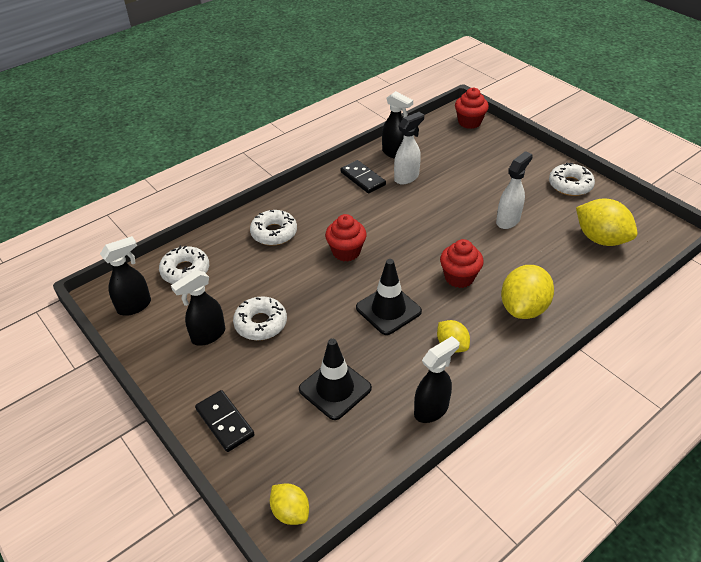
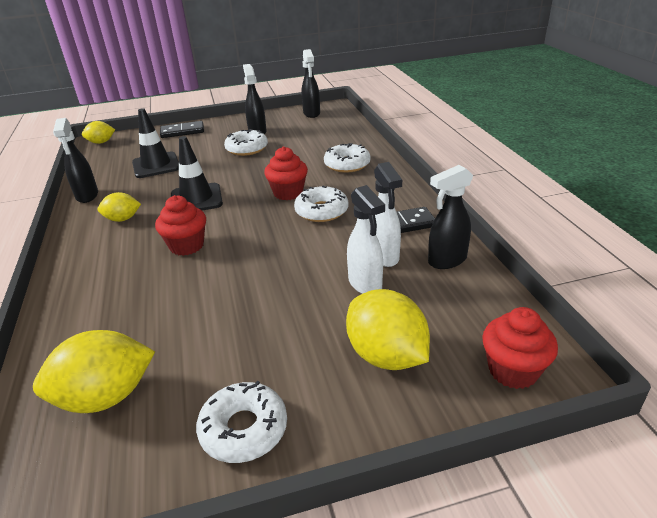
camera: 115 degrees right, 10 degrees down
white donut [159,245,209,284] -> white donut moved to [294,186,348,222]
white spray bottle [496,151,533,229] -> white spray bottle moved to [347,185,385,294]
yellow lemon [501,265,554,319] -> yellow lemon moved to [346,289,430,370]

